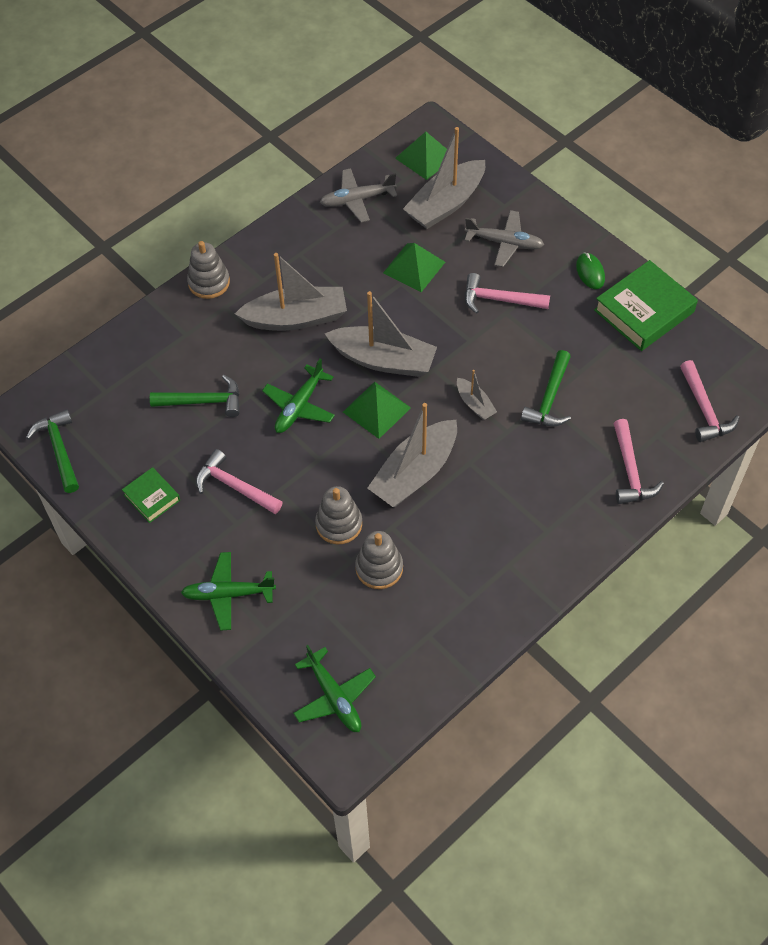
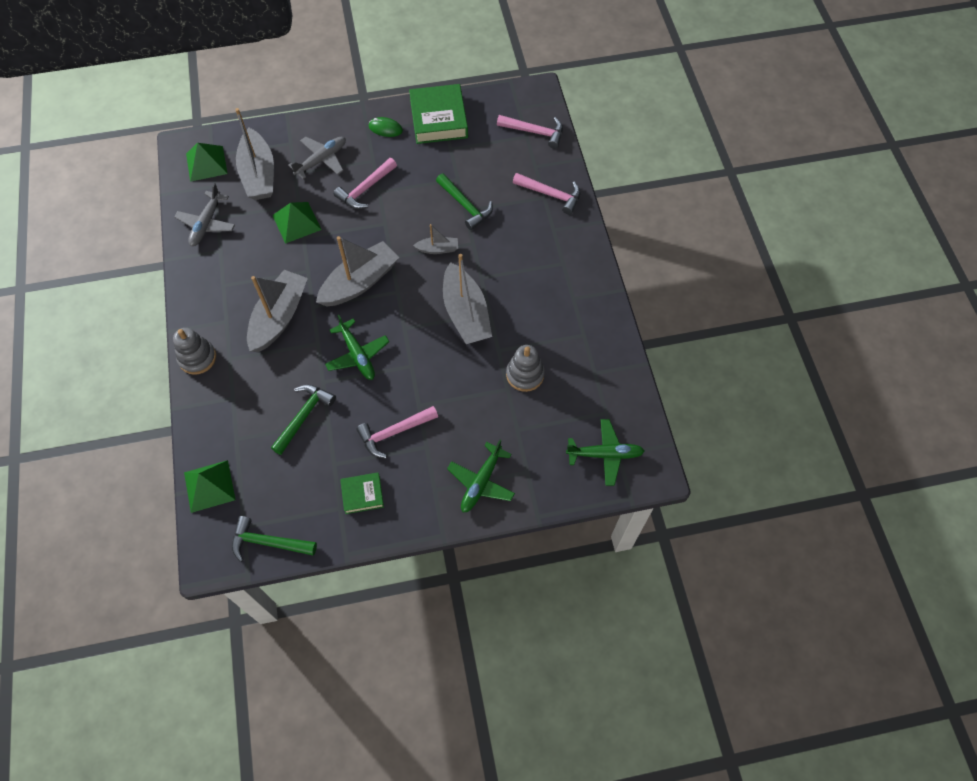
camera: 60 degrees left, 5 degrees up
grey stacking toy [315,486,362,544] -> none
green pyramid [343,382,411,439] -> green pyramid moved to [184,460,236,513]

